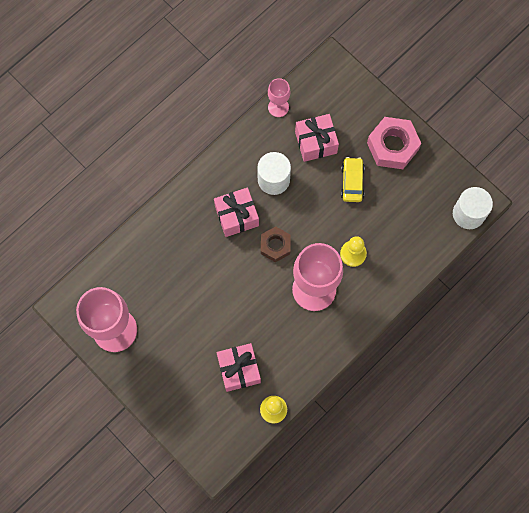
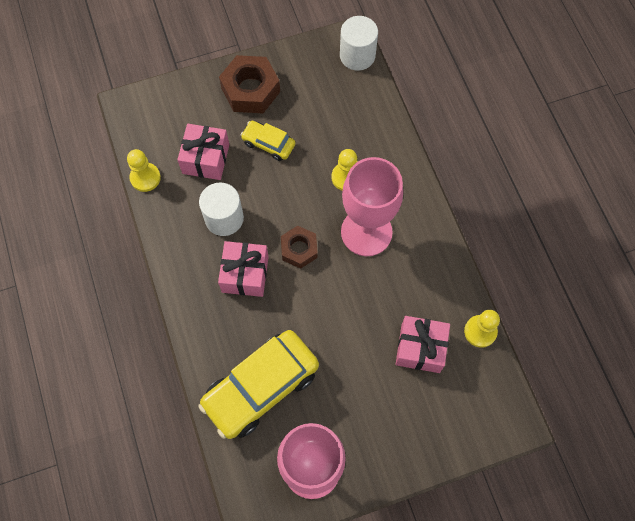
camera: 65 degrees left, 5 degrees down
pink goblet [268,78,290,117] -> yellow pawn [127,149,161,192]
pink nut [367,117,421,169] -> brown nut [219,55,280,113]
none -> yellow car [198,330,319,439]

